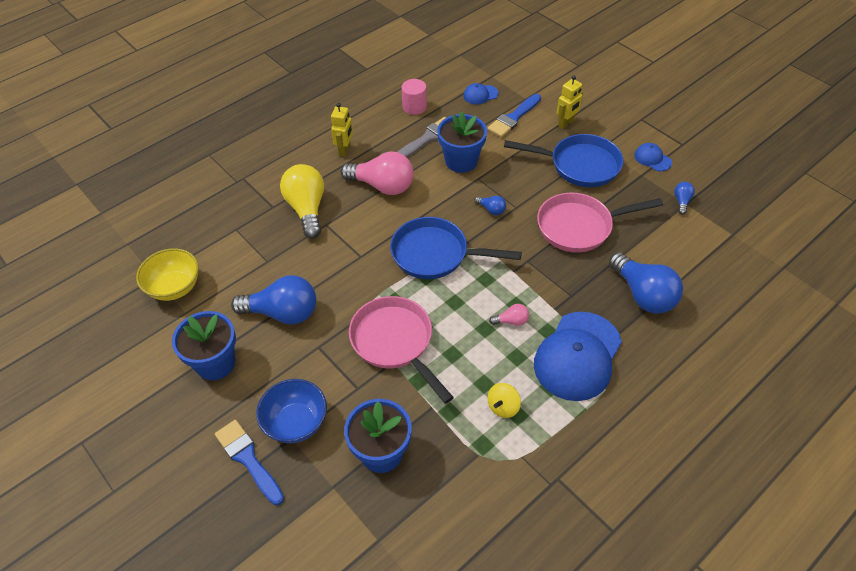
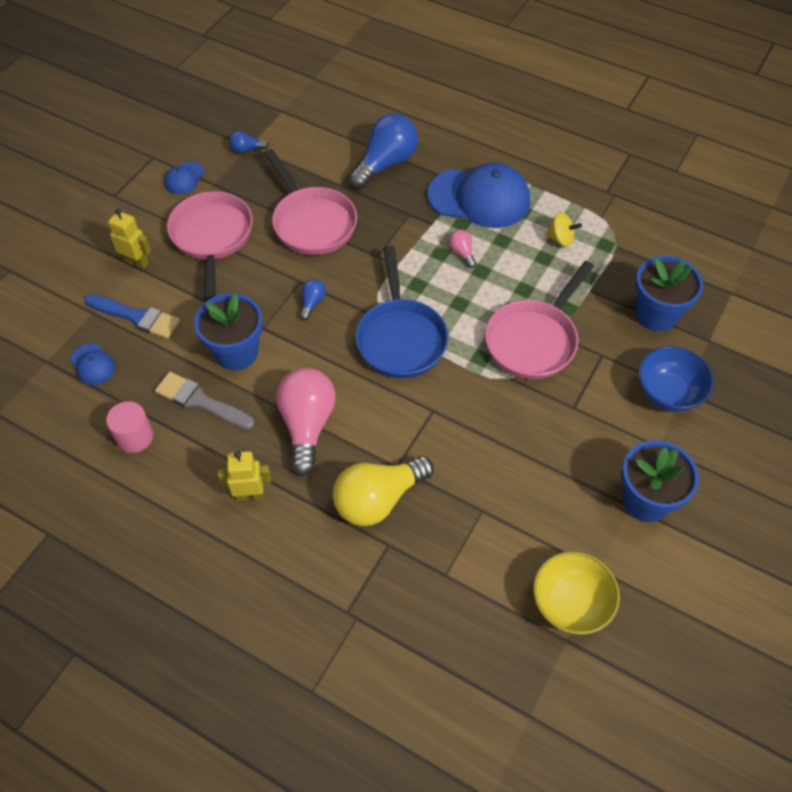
camera: 110 degrees left, 5 degrees up
blue brush [215,420,284,505] -> none
blue light bulb [231,275,316,325] -> none
blue pan [504,134,623,187] -> pink pan [167,191,253,301]

